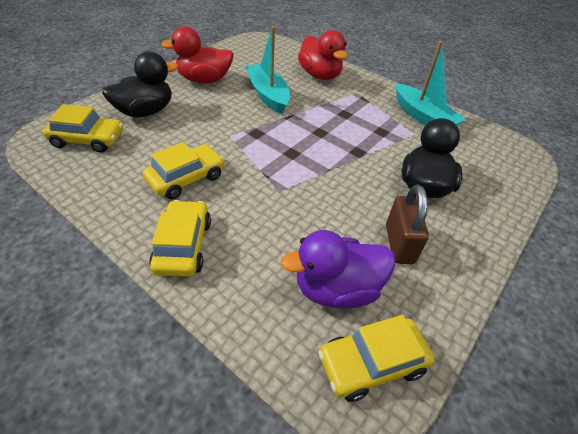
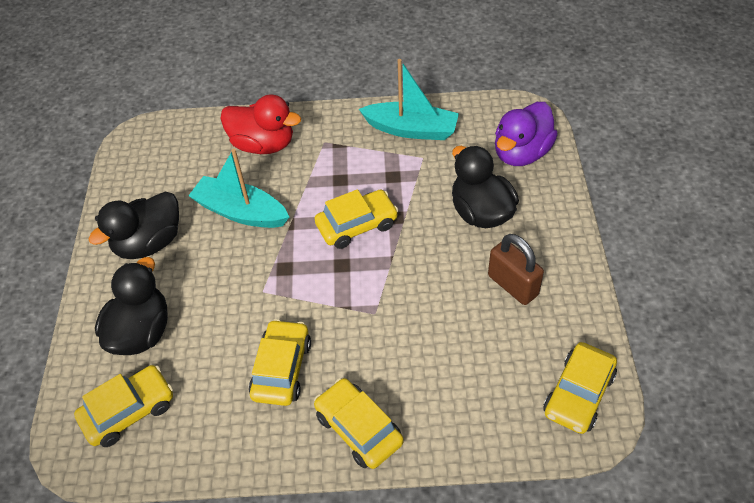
camera: 35 degrees left, 5 degrees up
red duck [161,26,234,83] -> black duck [89,192,179,259]
purple duck [280,230,395,308] -> purple duck moved to [495,102,558,166]
none -> yellow car [314,189,398,249]

